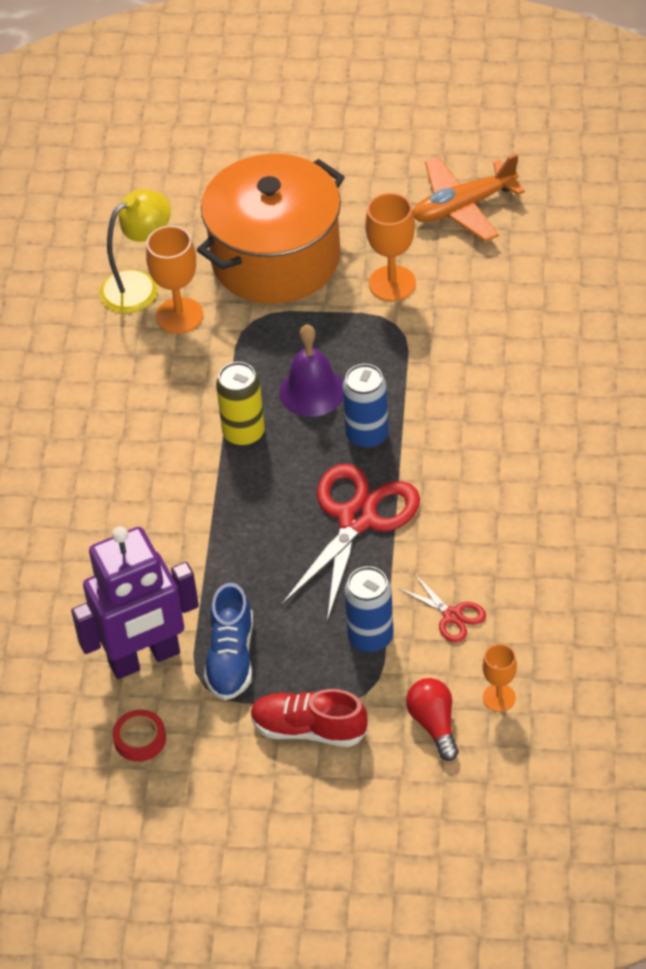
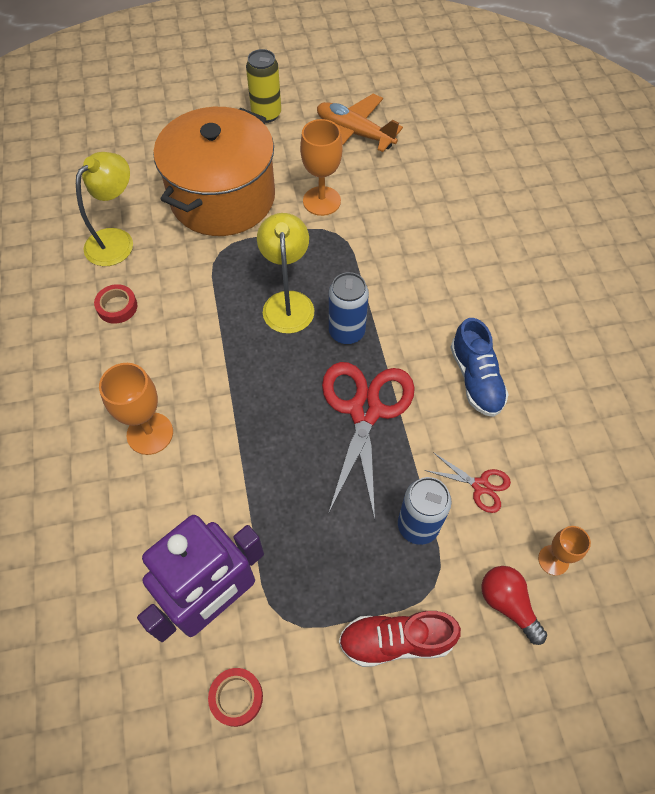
camera: 20 degrees left, 10 degrees up
orange goblet [146,226,203,334] -> orange goblet moved to [99,363,173,455]
blue shoe [204,583,253,701] -> blue shoe moved to [450,318,509,417]
yellow can [216,362,265,447] -> yellow can moved to [246,49,281,123]
purple bell [279,325,343,417] -> yellow lamp [257,213,314,334]
orange plane [413,154,525,242] -> orange plane turned 75 degrees clockwise [317,94,403,152]
none -> red tape [94,284,137,324]

